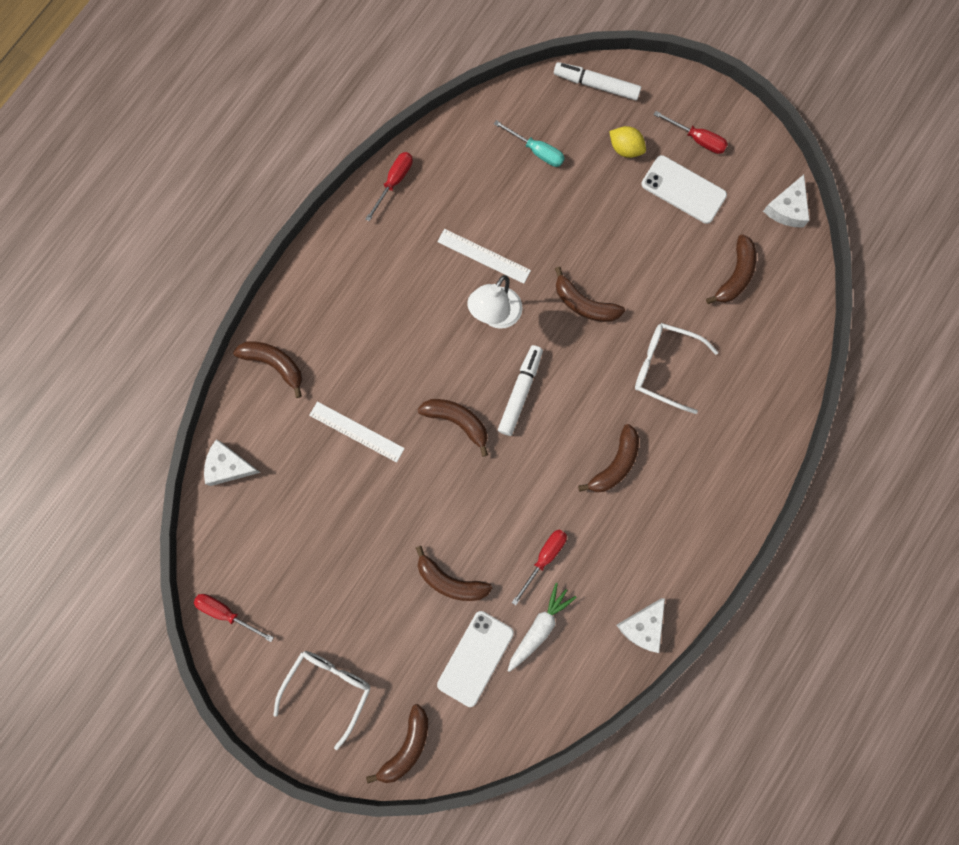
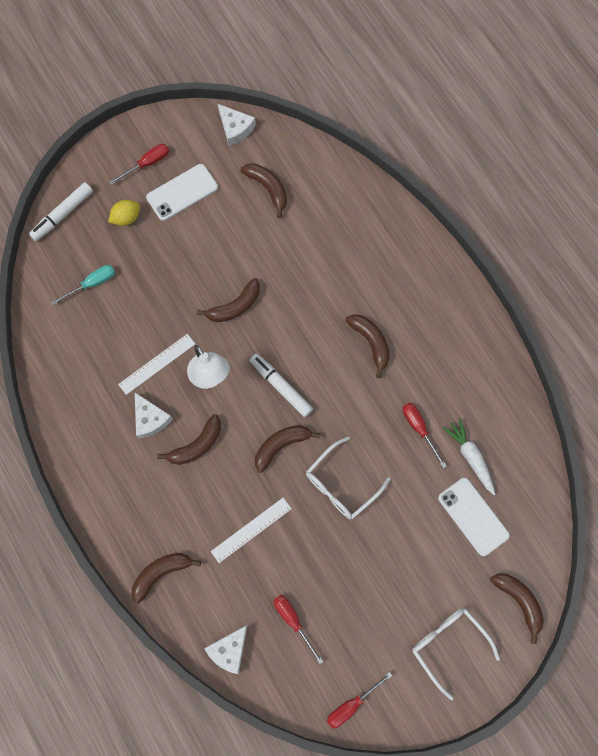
camera: 65 degrees left, 5 degrees down
red screwdriver [366,152,413,221] -> red screwdriver moved to [274,595,324,664]
brown banana [416,546,492,601] -> brown banana moved to [157,414,221,465]
white cheese [617,598,665,653] -> white cheese moved to [135,393,173,439]
white glasses [635,323,718,414] -> white glasses moved to [306,436,391,519]

